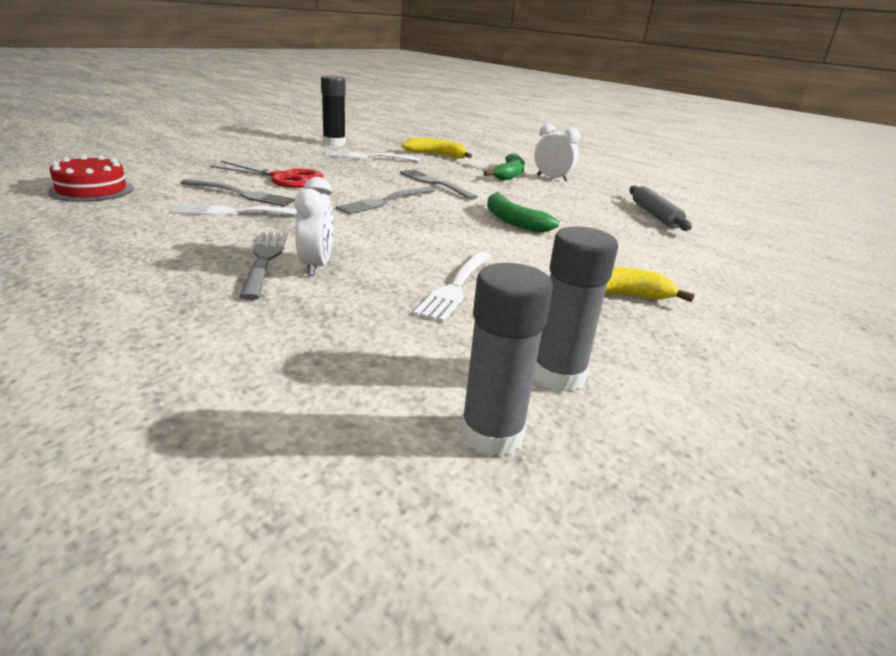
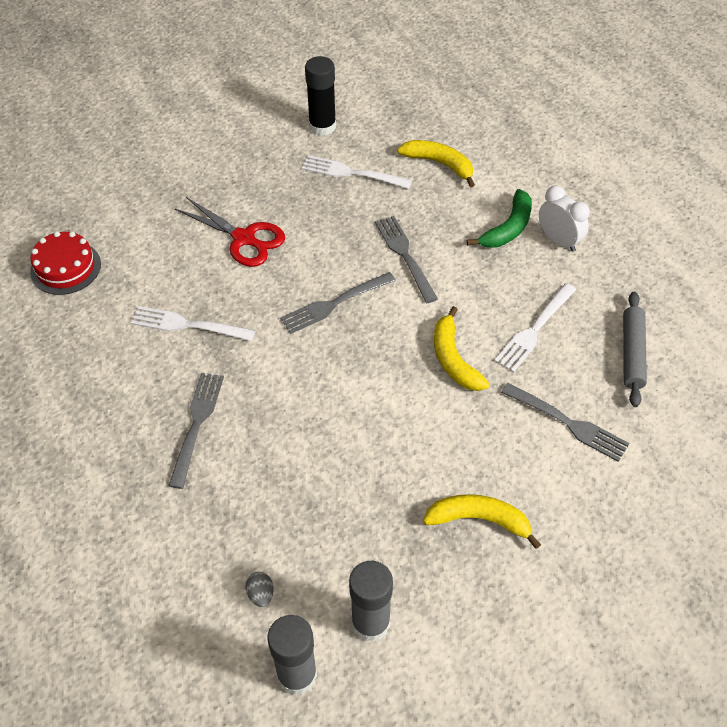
camera: 20 degrees right, 25 degrees up
grey fork [181,179,295,207] -> grey fork moved to [501,383,630,462]
white clock [294,177,333,276] -> none
white fork [413,251,491,322] -> white fork moved to [494,283,576,372]
green banana [487,192,559,232] -> yellow banana [434,306,490,391]
none -> grey egg [246,572,273,607]

